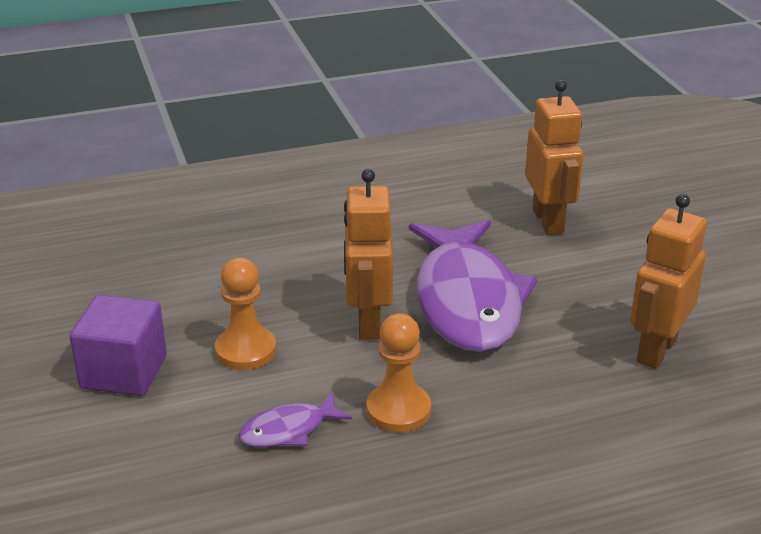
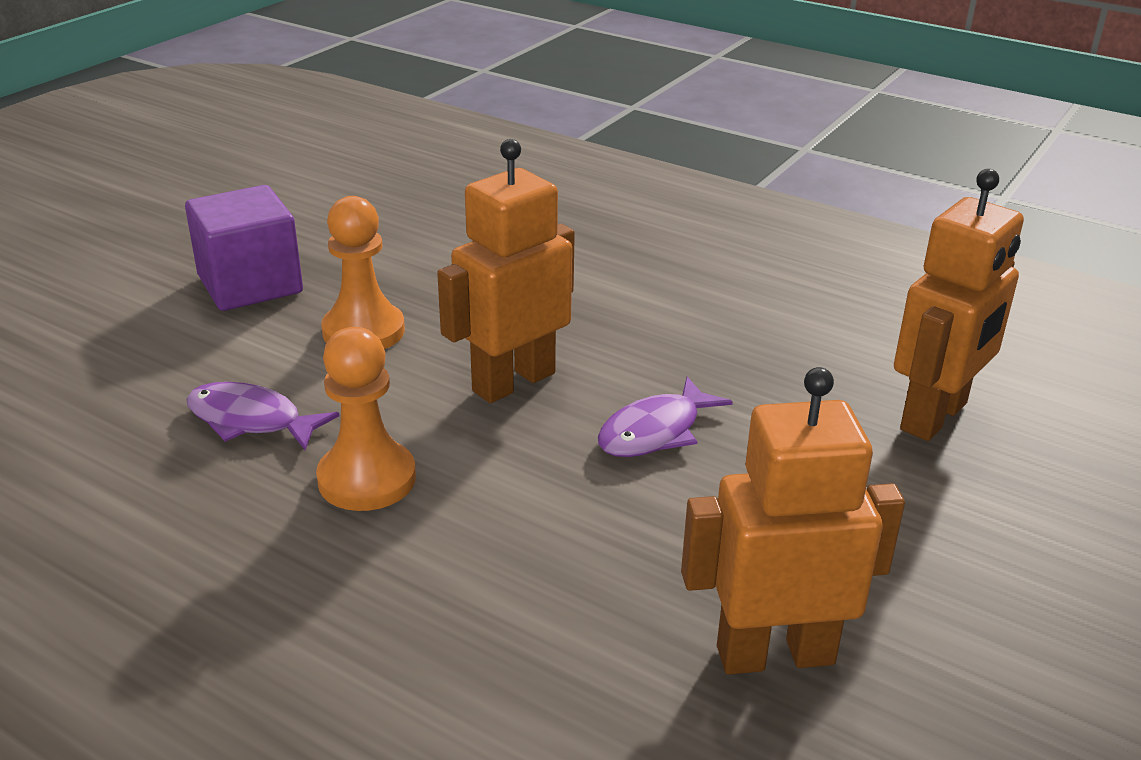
camera: 50 degrees right, 0 degrees up
purple fish [409,220,537,352] -> purple fish [598,377,733,457], size x0.43

